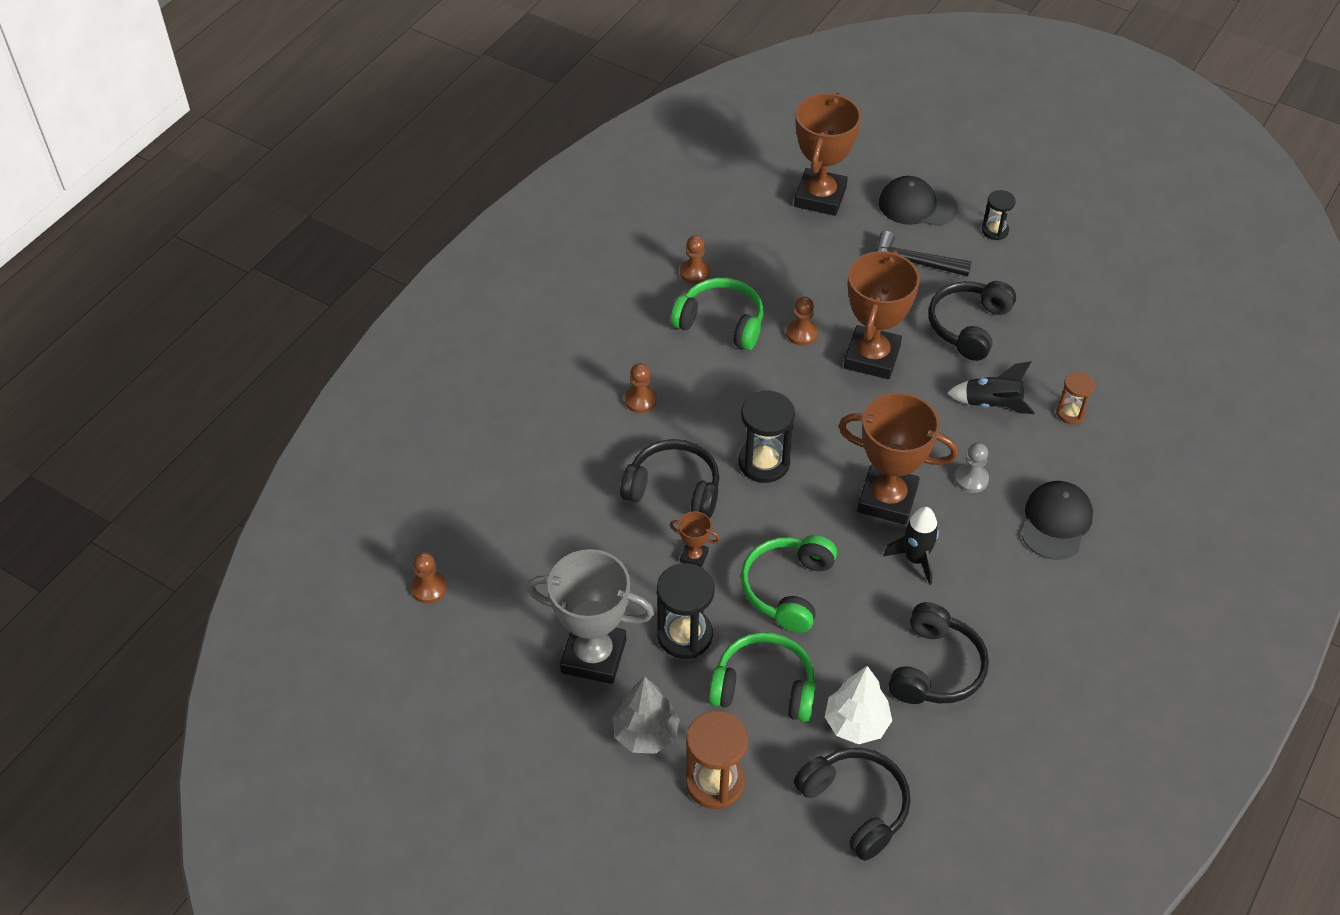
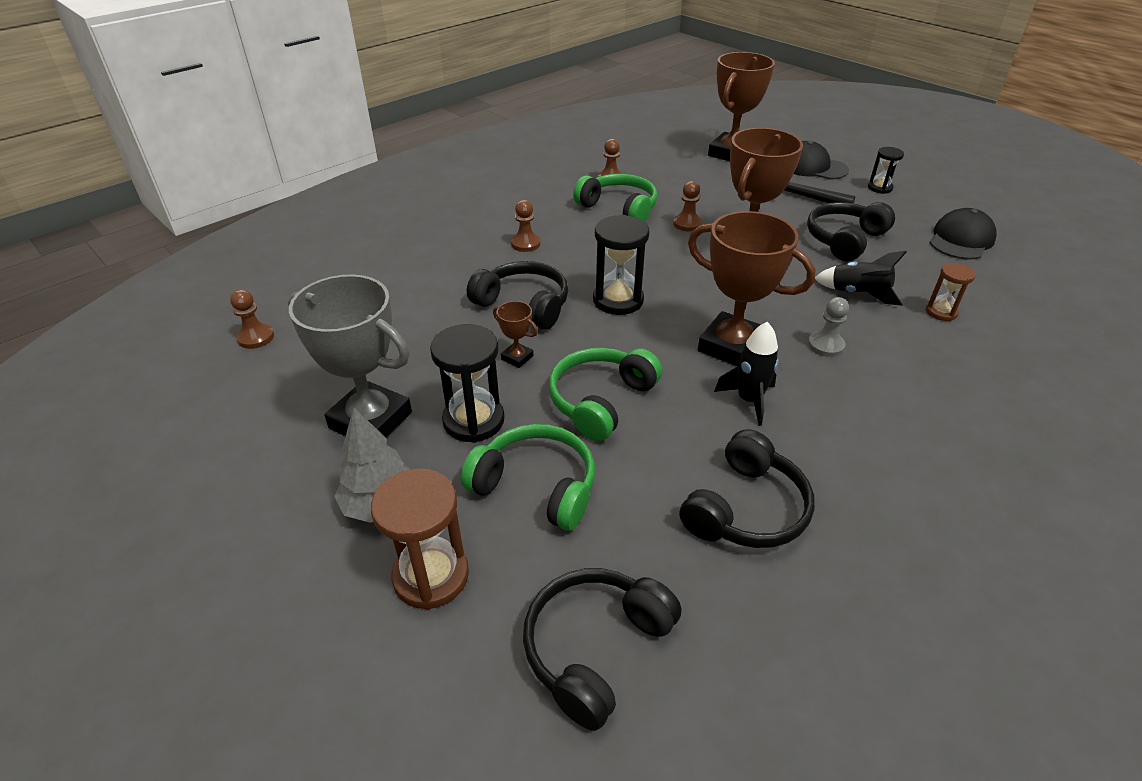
camera: 15 degrees right, 10 degrees down
black headphones [794,748,911,861] -> black headphones turned 120 degrees counterclockwise [523,568,682,731]
white tree [825,666,892,744] -> none
black cap [1021,481,1093,560] -> black cap moved to [929,208,997,260]

